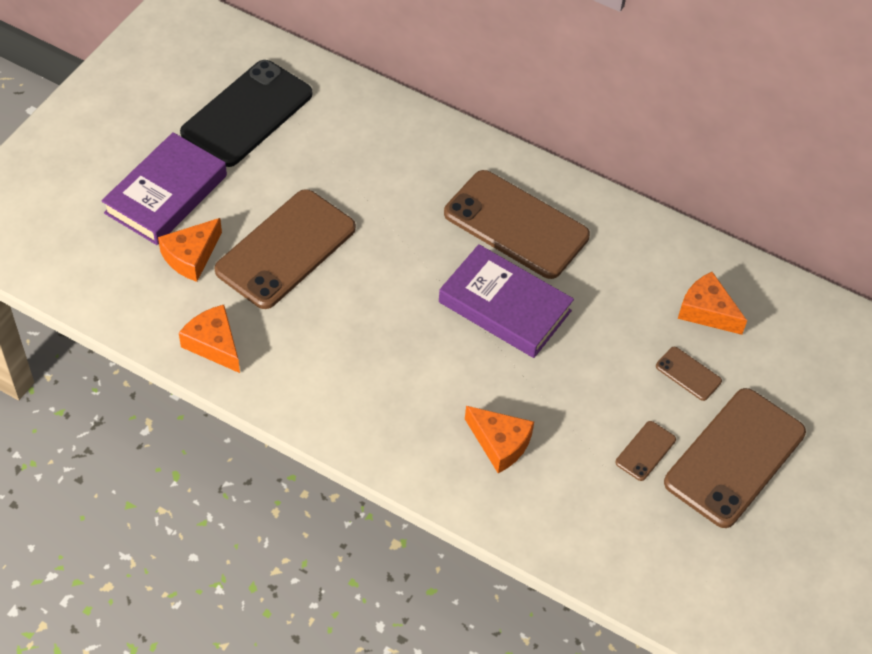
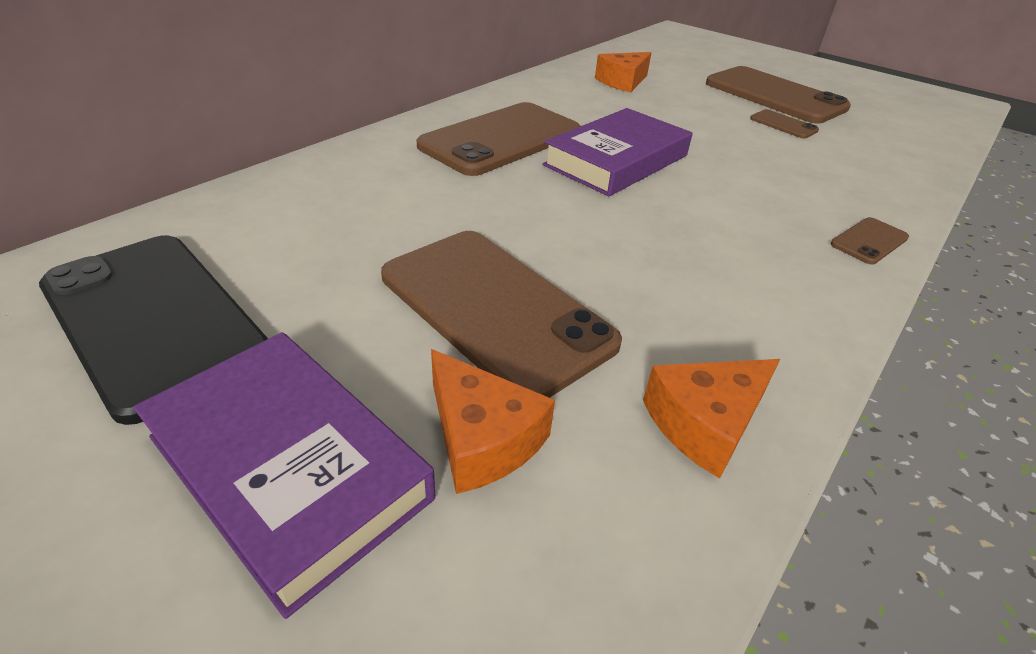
camera: 80 degrees left, 15 degrees down
orange cheese [465,406,534,473] -> none
brown phone [656,347,722,401] -> brown phone moved to [830,217,909,264]

